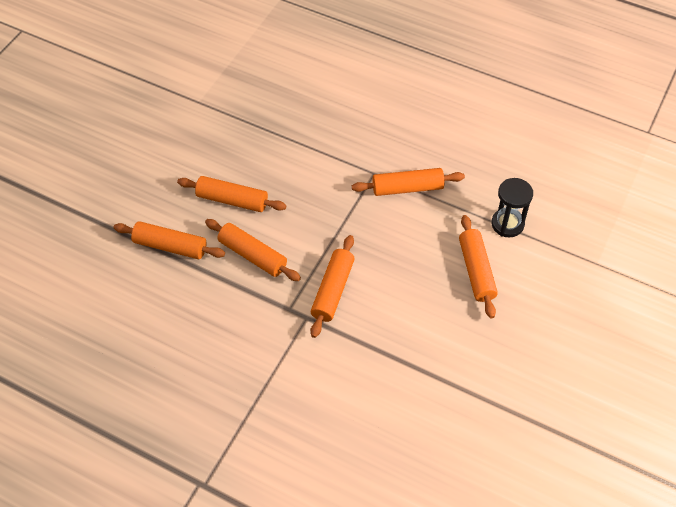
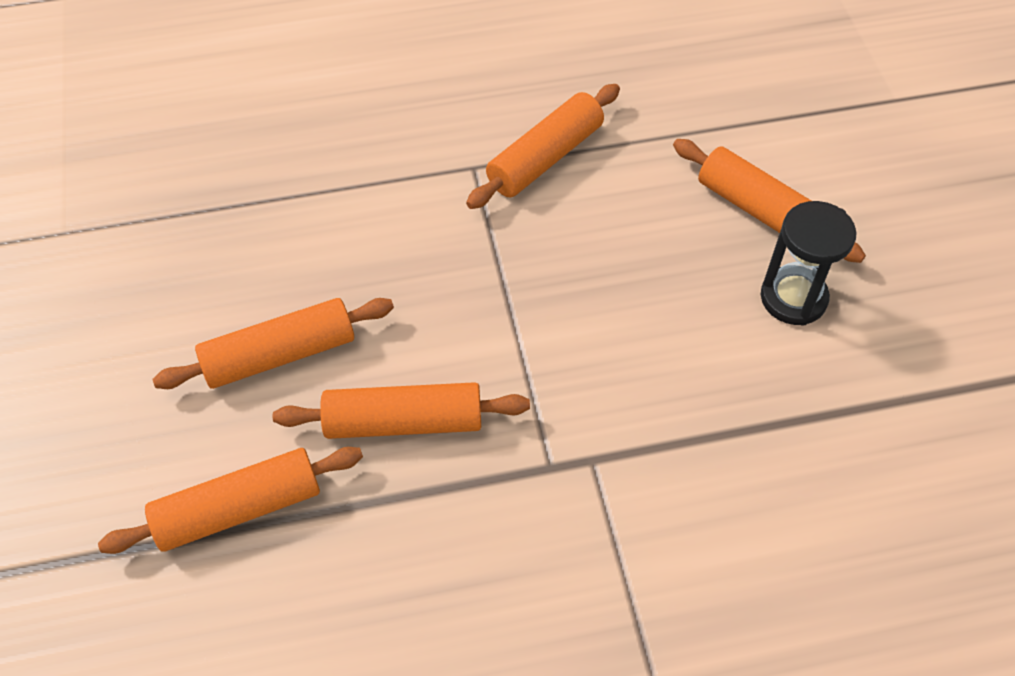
camera: 40 degrees left, 0 degrees up
orange rolling pin [311,235,354,338] -> none
black hourglass [491,178,533,238] -> black hourglass moved to [761,201,856,326]

